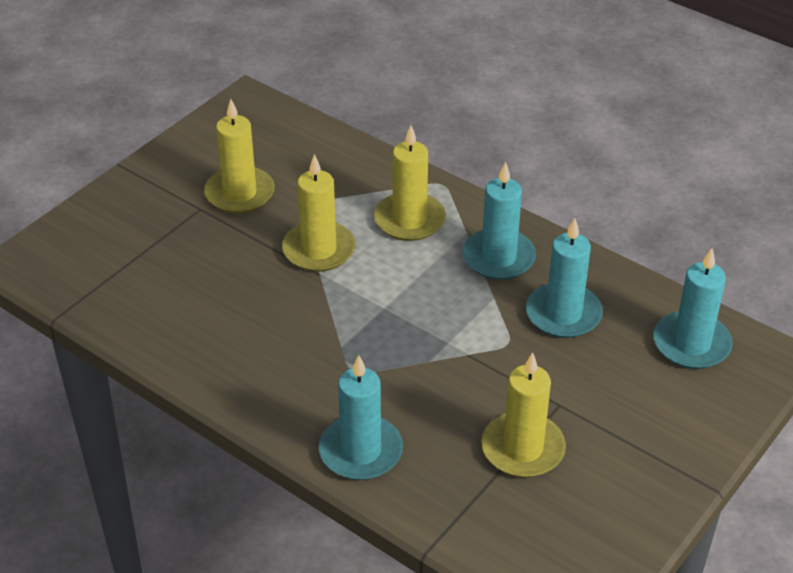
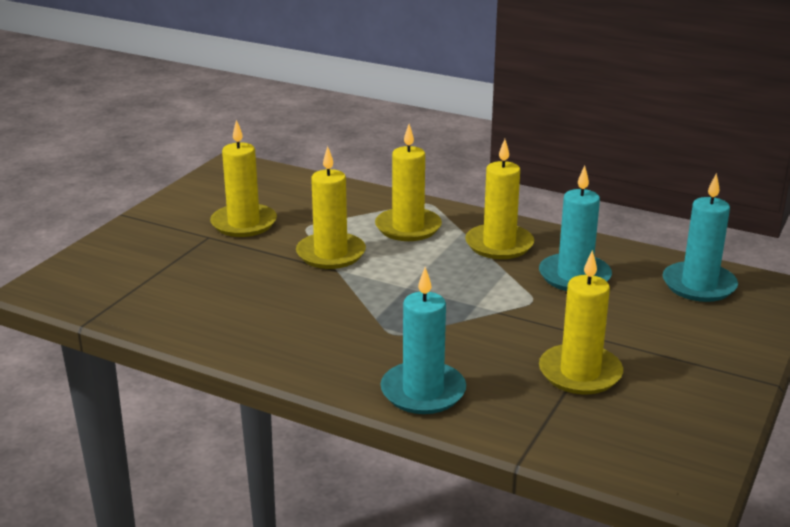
camera: 10 degrees left, 15 degrees down
turquoise candle [462,162,536,280] -> yellow candle [465,139,534,259]

